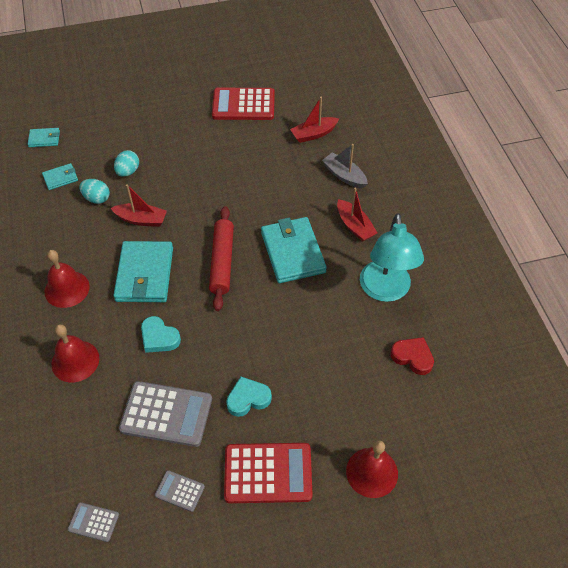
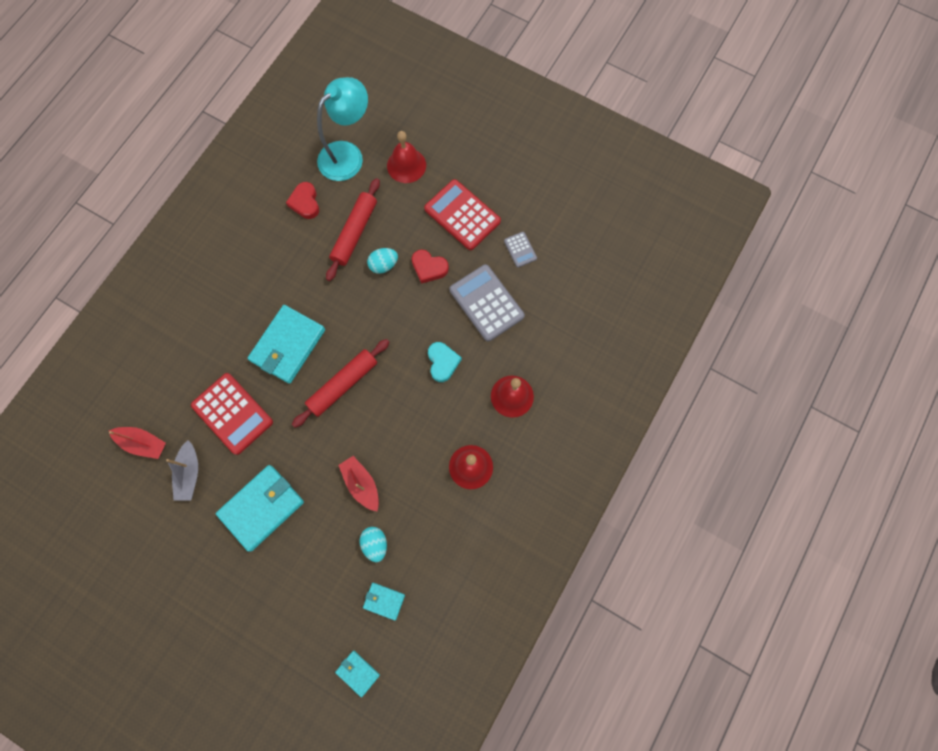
camera: 135 degrees left, 20 degrees up
grey calculator [68,502,119,542] -> none
turquoise wallet [113,241,173,302] -> turquoise wallet moved to [216,465,304,552]
turquoise egg [114,150,139,177] -> turquoise egg moved to [367,248,398,274]
red calculator [212,88,275,120] -> red calculator moved to [191,373,273,455]
turquoise heart [226,377,272,417] -> red heart [412,250,449,284]
grey boat [322,144,368,189] -> grey boat moved to [166,440,198,501]
red boat [337,188,377,242] -> none
turquoise lamp [360,213,424,302] -> turquoise lamp moved to [317,77,368,181]
none -> red rolling pin [326,178,380,281]

